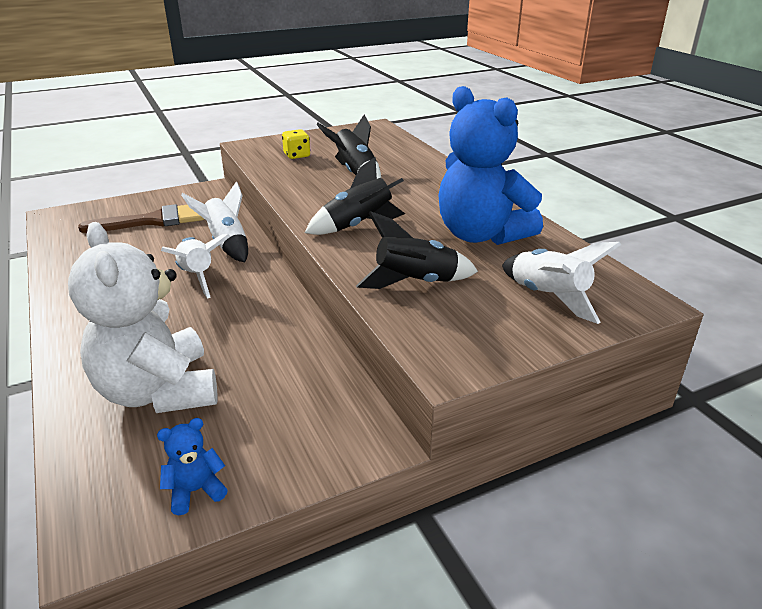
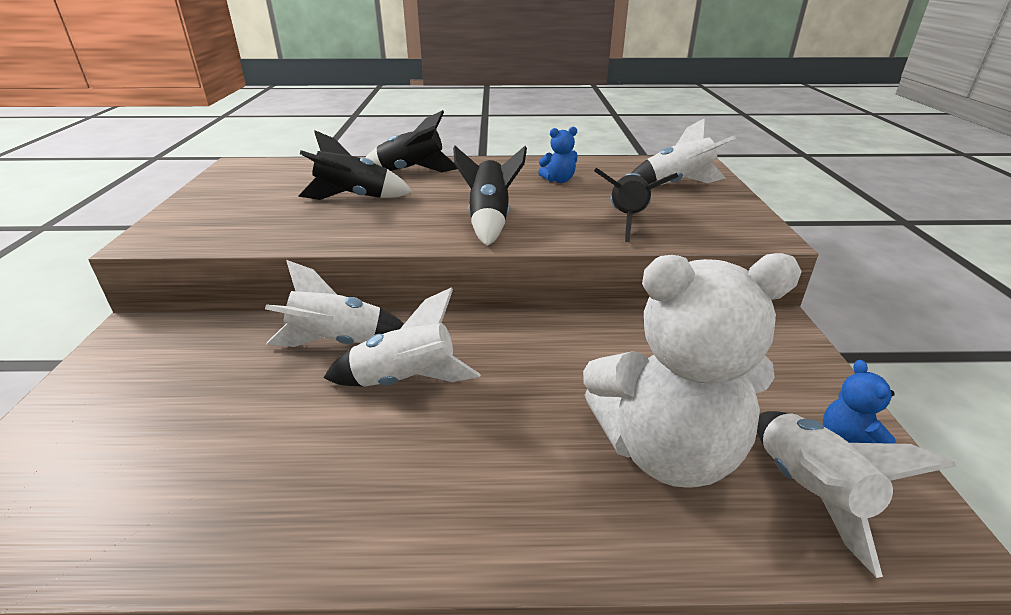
camera: 65 degrees left, 0 degrees up
brown brush [78,204,204,233] -> none
yellow dice [282,129,310,159] -> none
blue teddy bear [438,86,543,245] -> blue teddy bear [538,127,577,183], size x0.40
none -> black rocket [365,110,458,172]
none -> white rocket [757,411,956,578]

